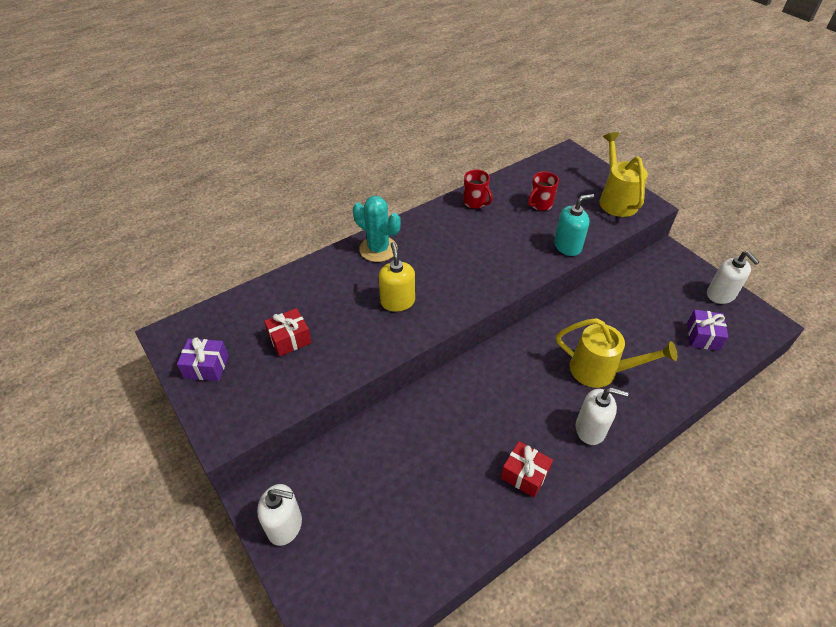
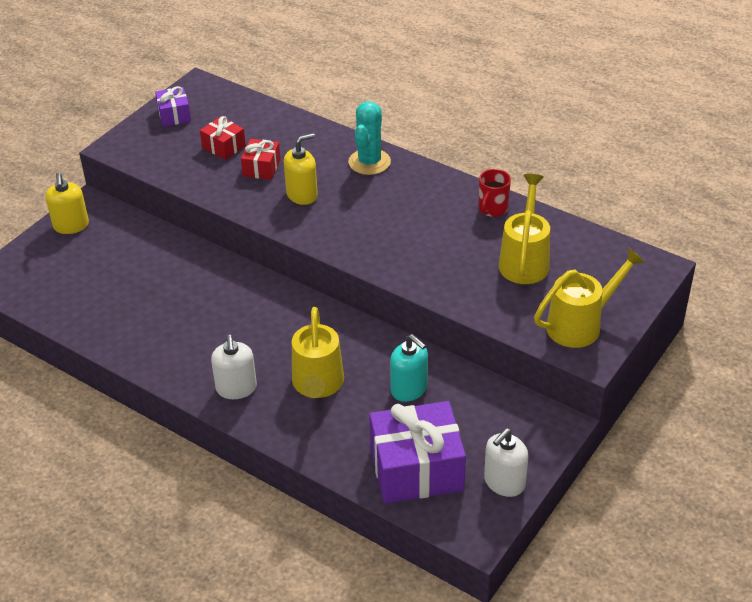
camera: 70 degrees right, 5 degrees down
white soap dispenser [257,484,302,546] -> yellow soap dispenser [45,173,89,234]
red gift [501,441,553,498] -> red gift moved to [241,139,281,180]
red mug [528,172,559,211] -> yellow watering can [499,174,550,284]
turquoise soap dispenser [554,194,595,256] -> turquoise soap dispenser moved to [390,334,428,402]
purple gift [687,310,728,351] -> purple gift [369,401,466,504], size x1.99

